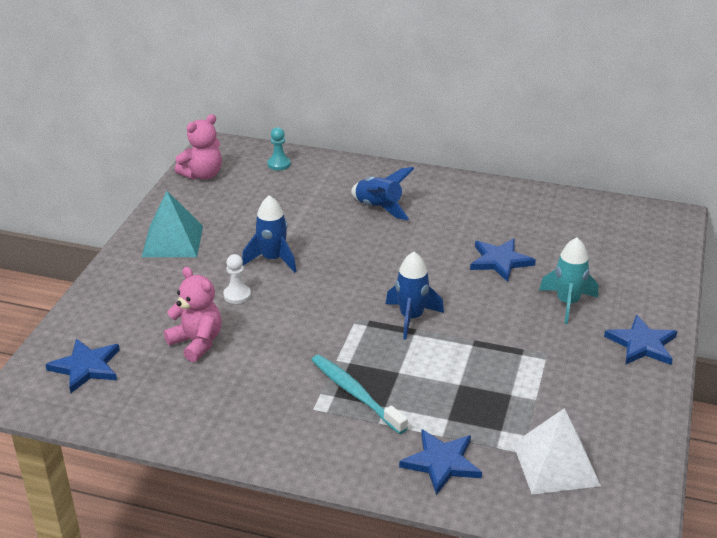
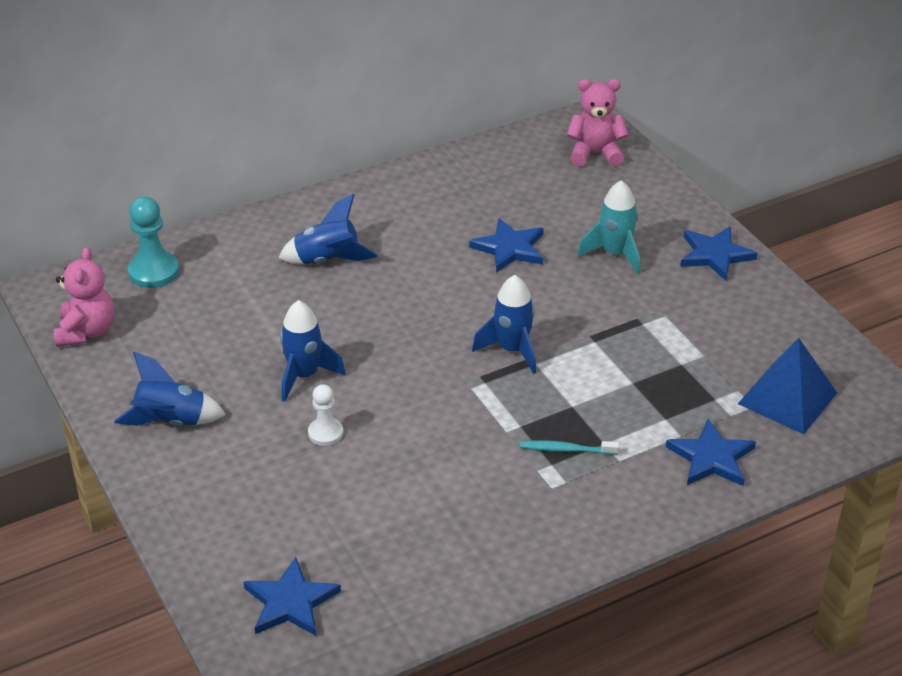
camera: 45 degrees left, 5 degrees up
turquoise pyramid [142,191,203,257] -> blue rocket [114,352,226,426]
pink teddy bear [164,267,222,362] -> pink teddy bear moved to [567,79,629,166]
turquoise pawn [267,127,291,170] -> turquoise pawn [128,196,179,288], size x1.59
turquoise toothbrush [312,355,408,434] -> turquoise toothbrush [520,440,619,455], size x0.61
white pyramid [513,408,601,494] -> blue pyramid [738,338,837,434]

